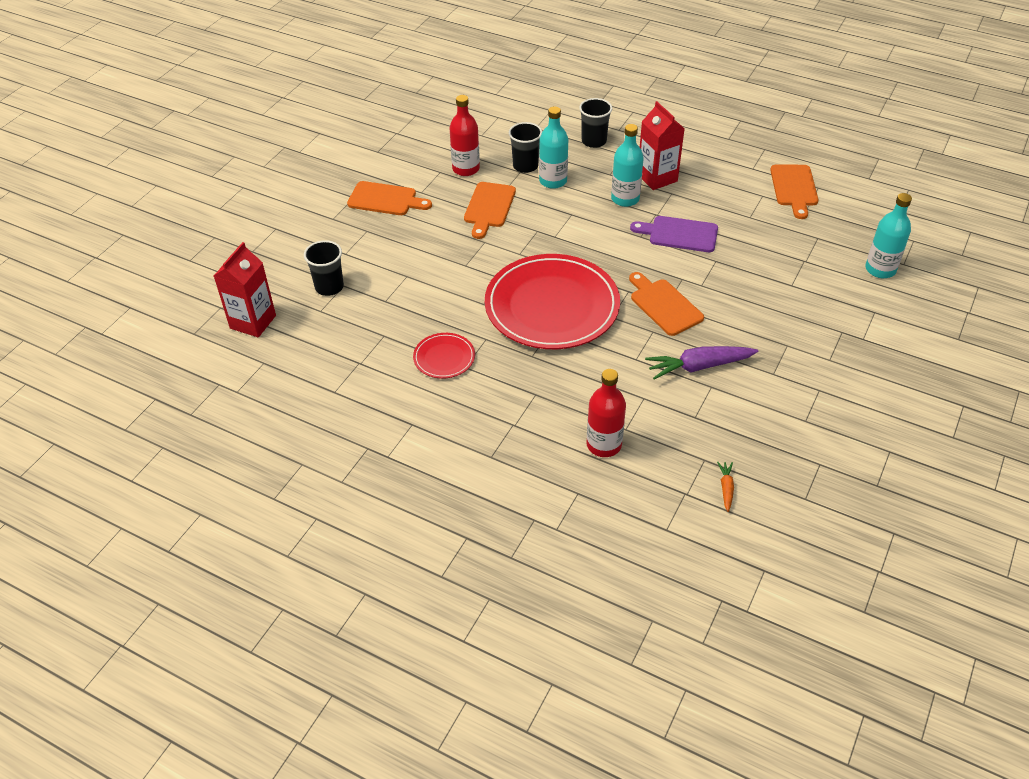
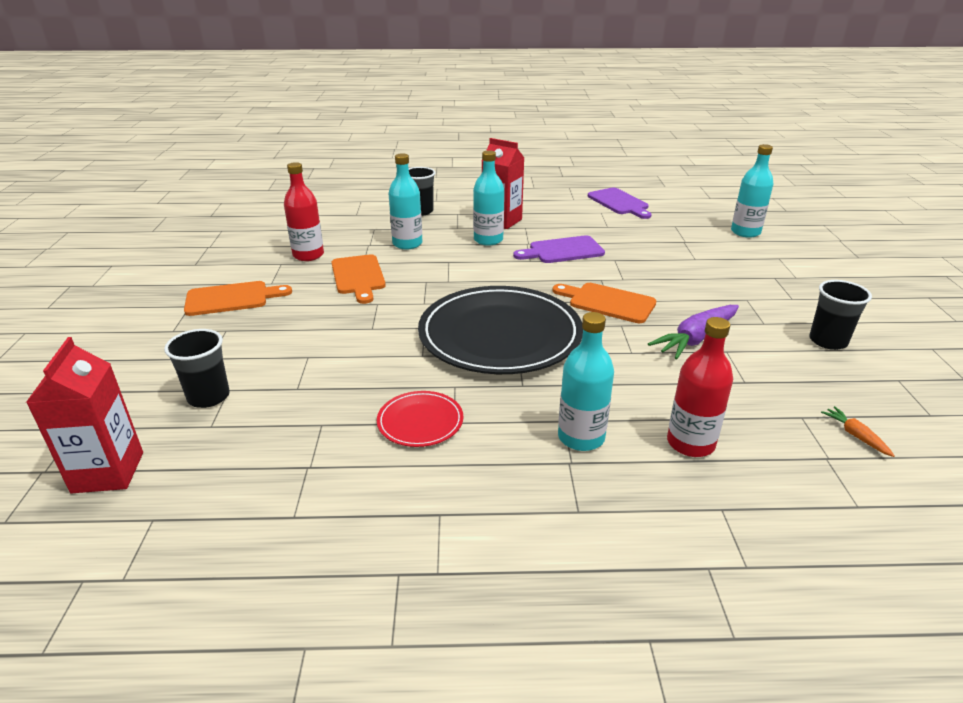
camera: 30 degrees left, 15 degrees down
red plate [485,254,620,349] -> black plate [418,286,583,374]
black cup [509,122,542,173] -> black cup moved to [809,280,872,350]
orange cutting board [770,164,819,219] -> purple cutting board [588,188,651,219]
none -> turquoise bottle [558,312,614,451]

